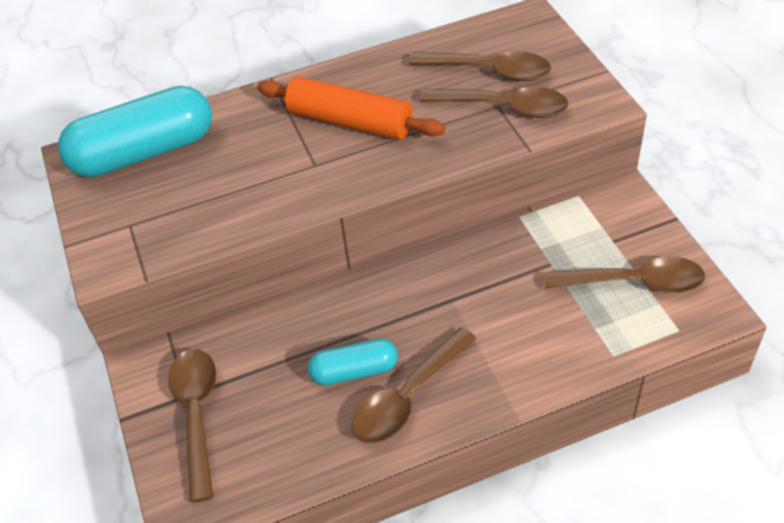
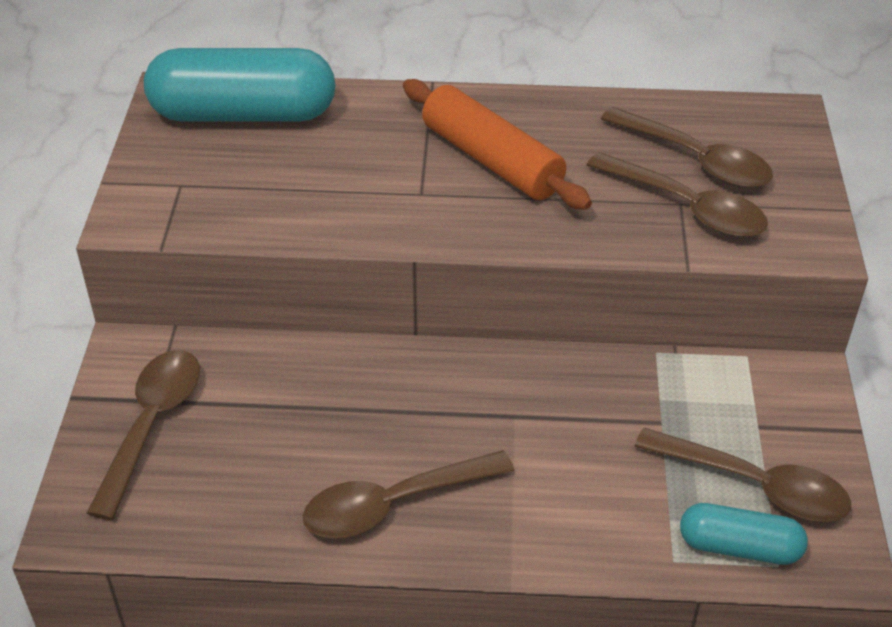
camera: 20 degrees right, 5 degrees down
turquoise capsule [308,339,398,386] -> turquoise capsule moved to [680,503,808,565]

